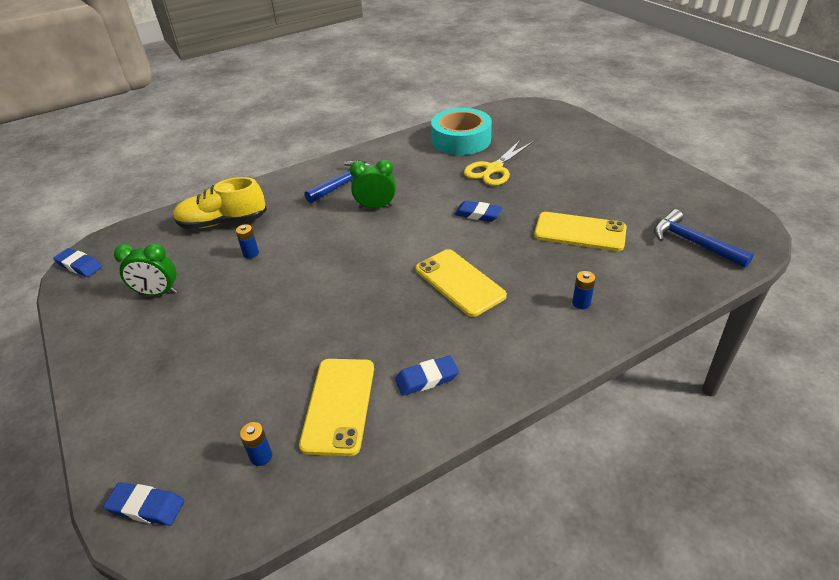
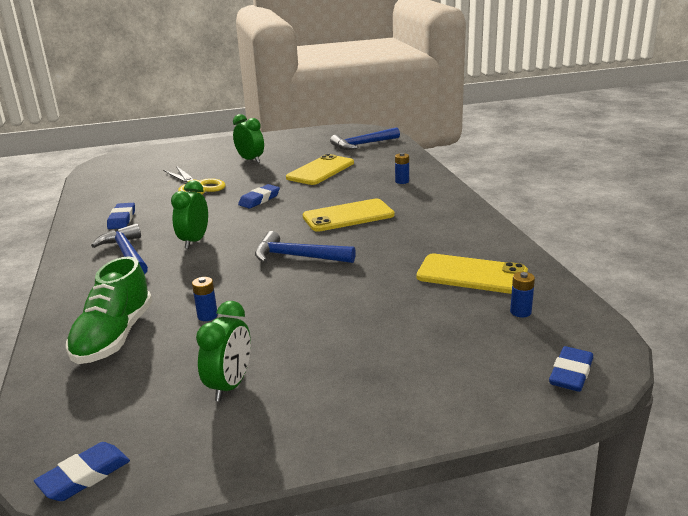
camera: 75 degrees left, 15 degrees down
yellow shoe [173,177,267,229] -> green shoe [66,256,152,364]
blue eraser [395,356,459,396] -> blue eraser moved to [107,203,135,229]
turquoise tape [431,108,492,155] -> none
none -> green clock [233,114,264,163]
none -> blue hammer [255,231,356,263]

